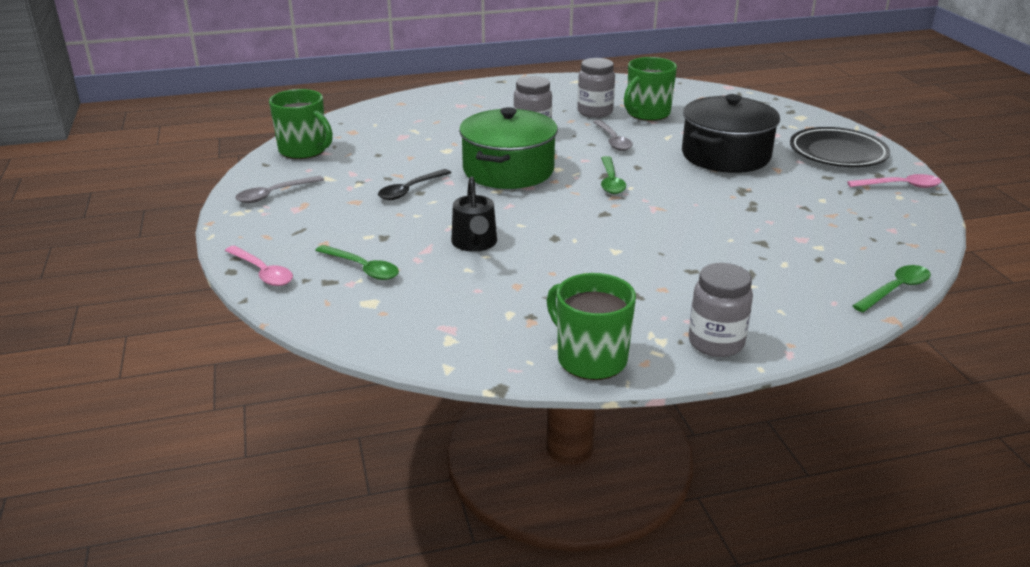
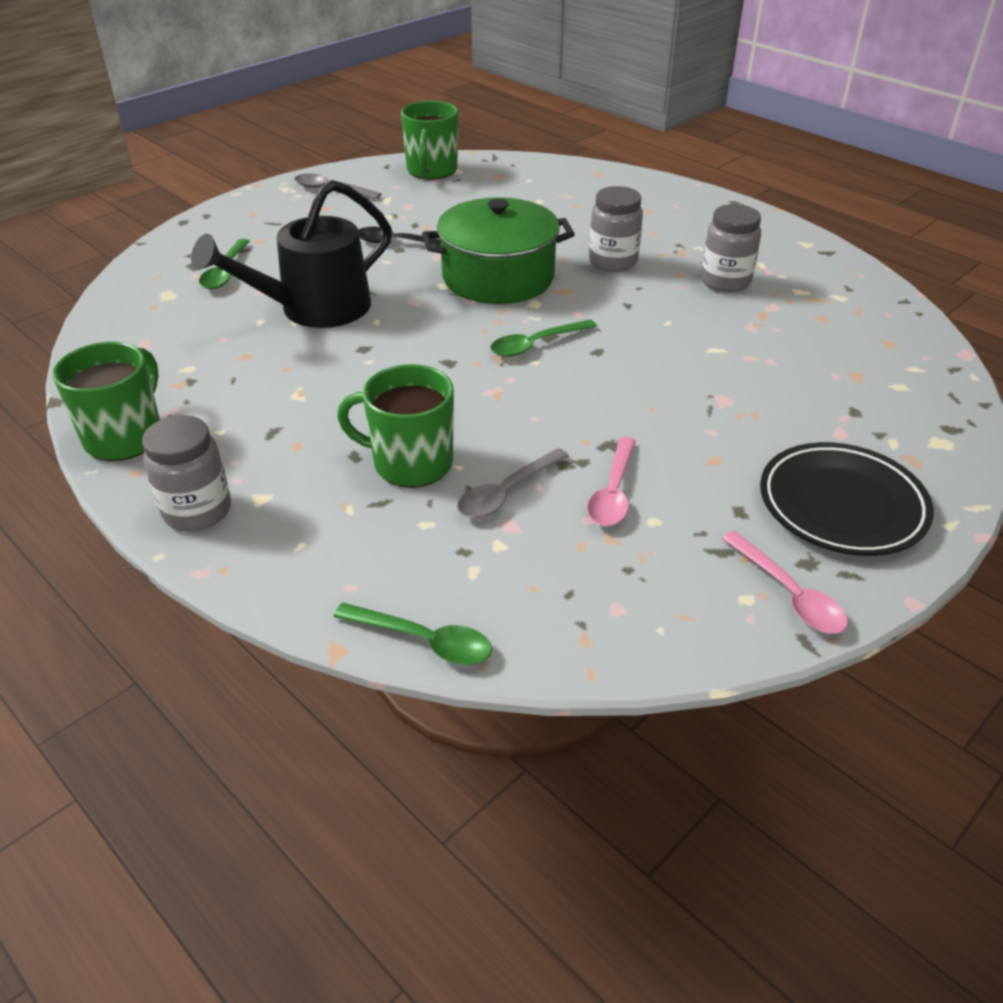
camera: 60 degrees right, 10 degrees up
pink spoon [225,246,293,286] -> pink spoon moved to [587,437,636,526]
black watering can [451,176,497,252] -> black watering can [191,180,392,328], size x1.70
grey spoon [593,120,633,151] -> grey spoon moved to [457,448,569,518]
green mug [624,57,677,121] -> green mug moved to [337,364,454,488]
black pot [682,94,780,173] -> none

